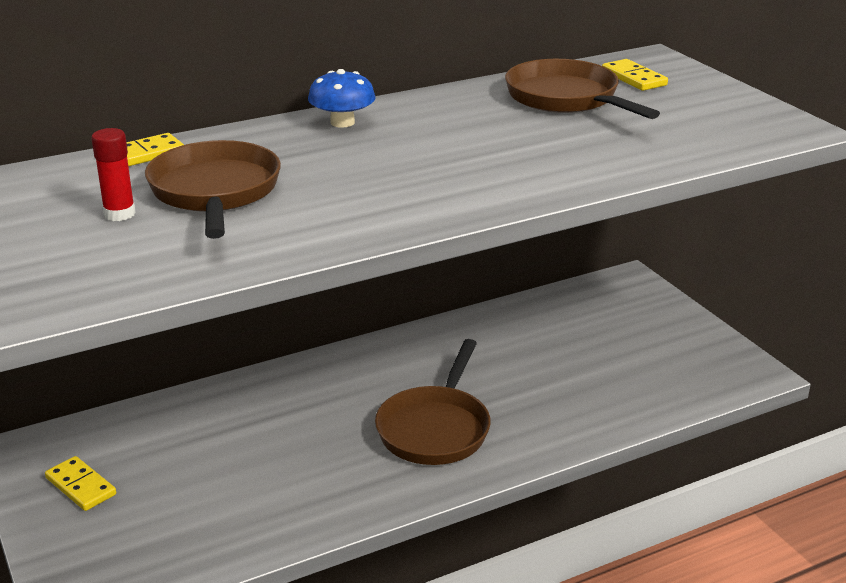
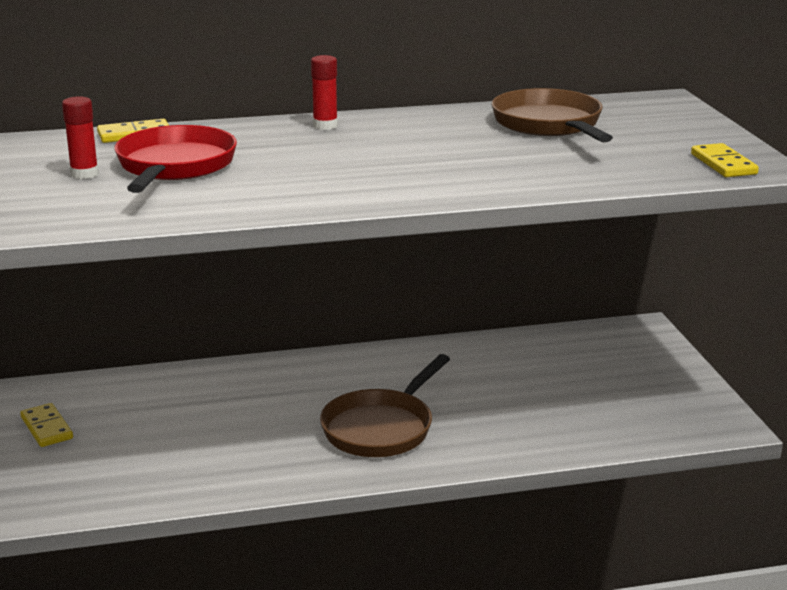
camera: 15 degrees right, 5 degrees down
brown pan [145,140,281,239] -> red pan [114,125,237,193]
blue mushroom [308,69,376,128] -> red glue stick [311,55,338,130]
yellow domino [602,59,668,91] -> yellow domino moved to [691,143,759,177]

